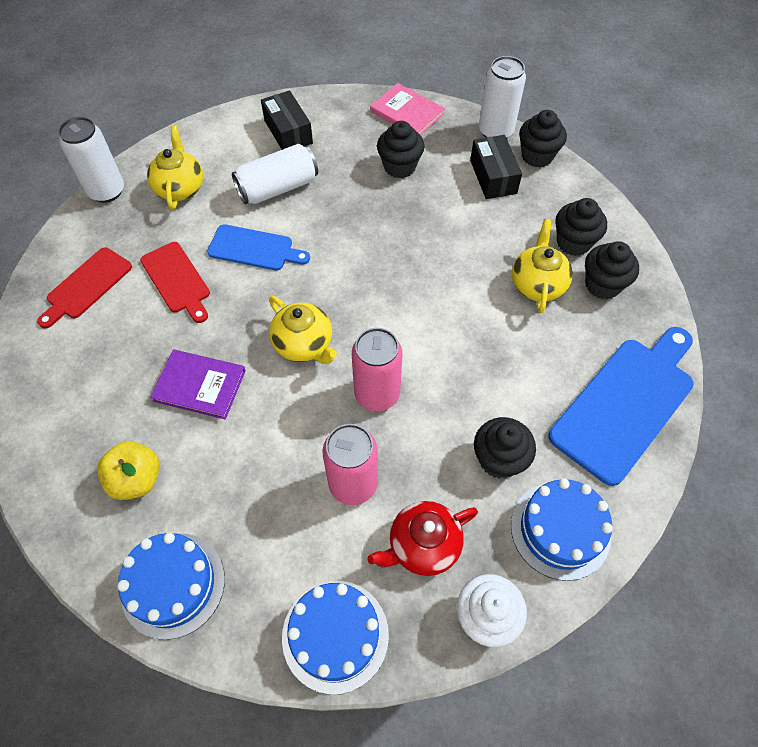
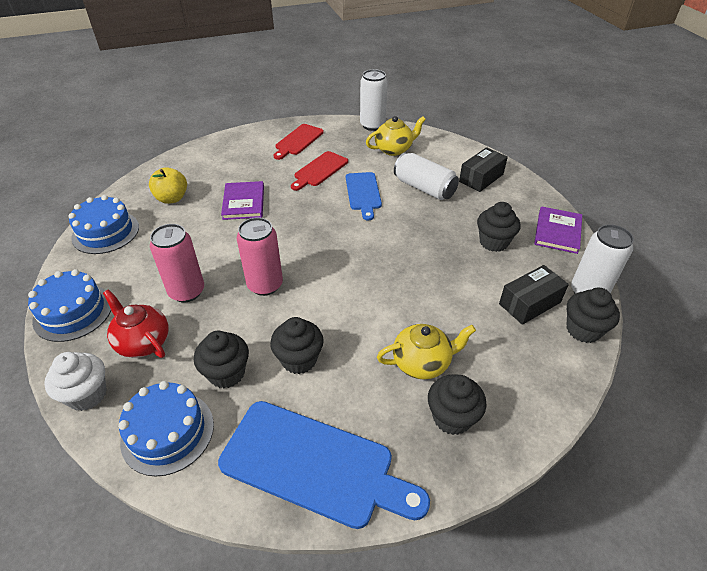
camera: 70 degrees right, 15 degrees down
red cutting board [37,247,132,328] -> red cutting board turned 75 degrees counterclockwise [273,124,324,160]
yellow teapot [269,296,337,364] -> none
pink book [370,83,445,135] -> purple book [534,206,582,254]
black cupcake [555,198,607,256] -> black cupcake moved to [270,317,324,374]

